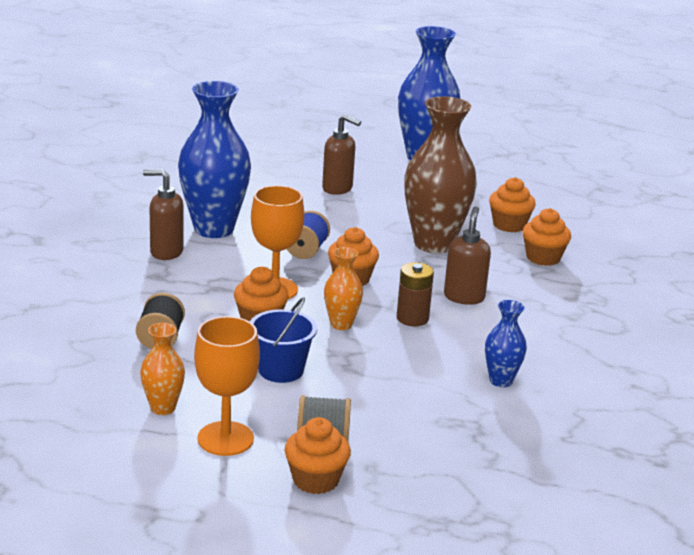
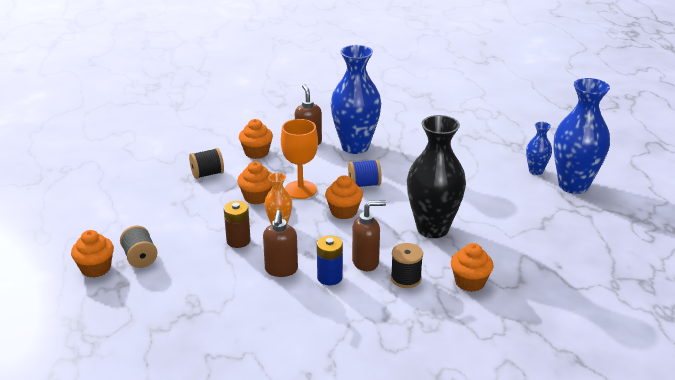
camera: 65 degrees right, 5 degrees up
orange vase [140,323,185,415] -> none
orange goblet [194,316,260,456] -> none
blue bucket [250,297,317,383] -> none
brown soap dispenser [322,114,361,195] -> brown soap dispenser moved to [263,210,298,277]
brown battery [397,262,434,326] -> brown battery moved to [224,201,251,248]
brown vase [404,96,477,253] -> black vase [407,115,466,238]
blue vase [485,300,527,387] -> blue vase moved to [526,122,552,175]
orange cupcake [489,177,536,232] -> orange cupcake moved to [239,119,273,159]
none -> blue battery [317,236,343,285]
none -> black spool [391,243,423,288]

